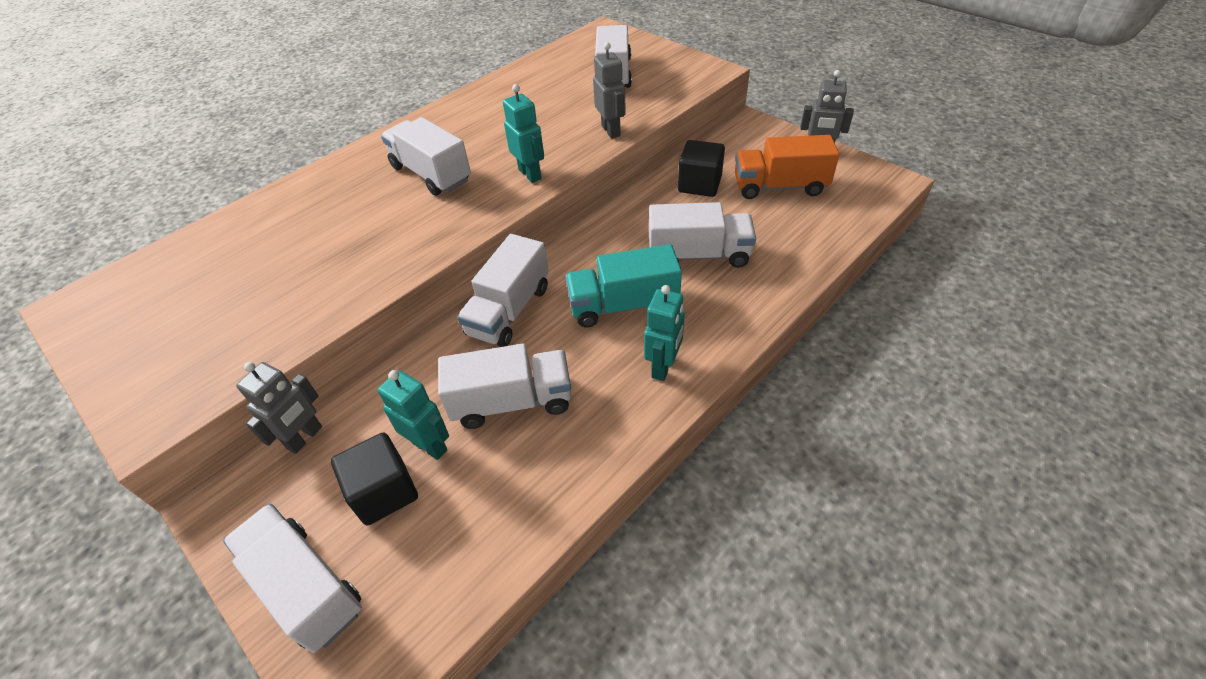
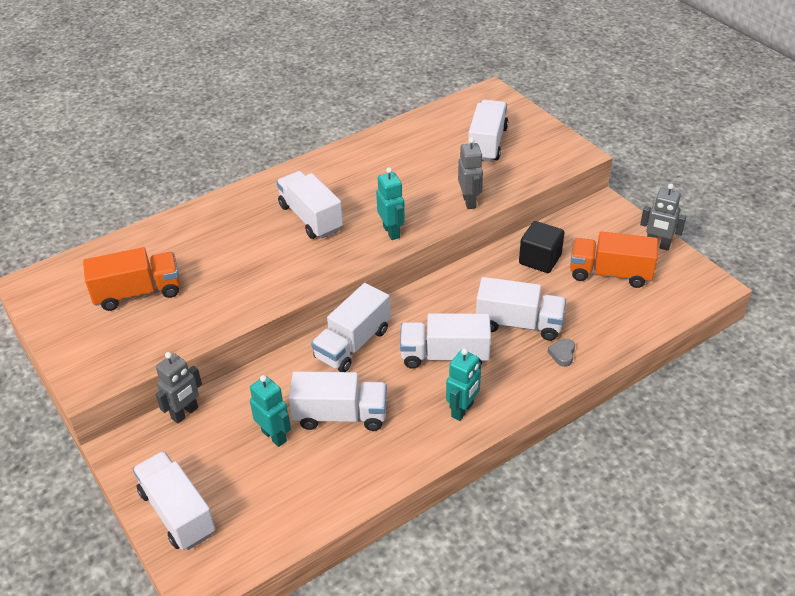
camera: 10 degrees right, 5 degrees down
black cube [331,433,418,526] -> none
turquoise truck [565,244,682,328] -> white truck [400,313,491,369]
none -> orange truck [83,247,180,311]
none -> grey heart [548,339,575,367]

